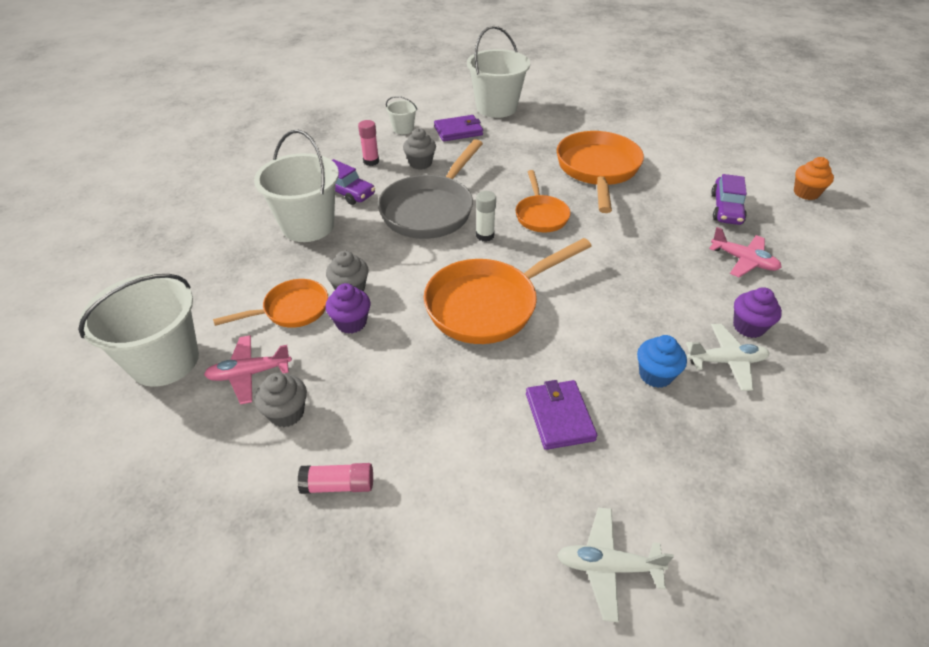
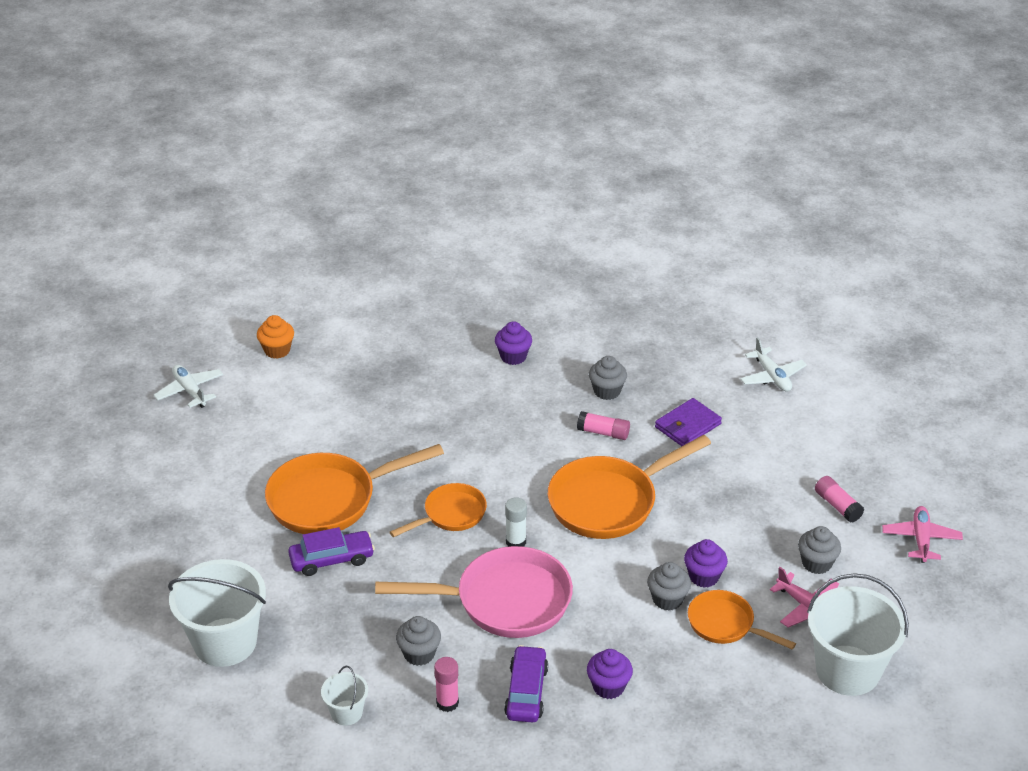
camera: 120 degrees left, 5 degrees down
white bucket [254,130,339,242] -> purple cupcake [587,649,633,699]
grey pan [378,139,483,239] -> pink pan [375,546,573,638]
orange pan [424,238,591,344] -> orange pan turned 120 degrees clockwise [548,435,711,539]
purple wallet [434,115,483,141] -> none
blue cupcake [637,335,687,388] -> grey cupcake [589,356,627,400]
white plane [686,324,770,391] -> white plane moved to [154,365,223,408]
pink plane [709,227,782,277] -> pink plane moved to [882,506,963,563]
purple car [711,174,747,225] -> purple car moved to [288,527,375,576]
none -> pink glue stick [577,411,630,440]

